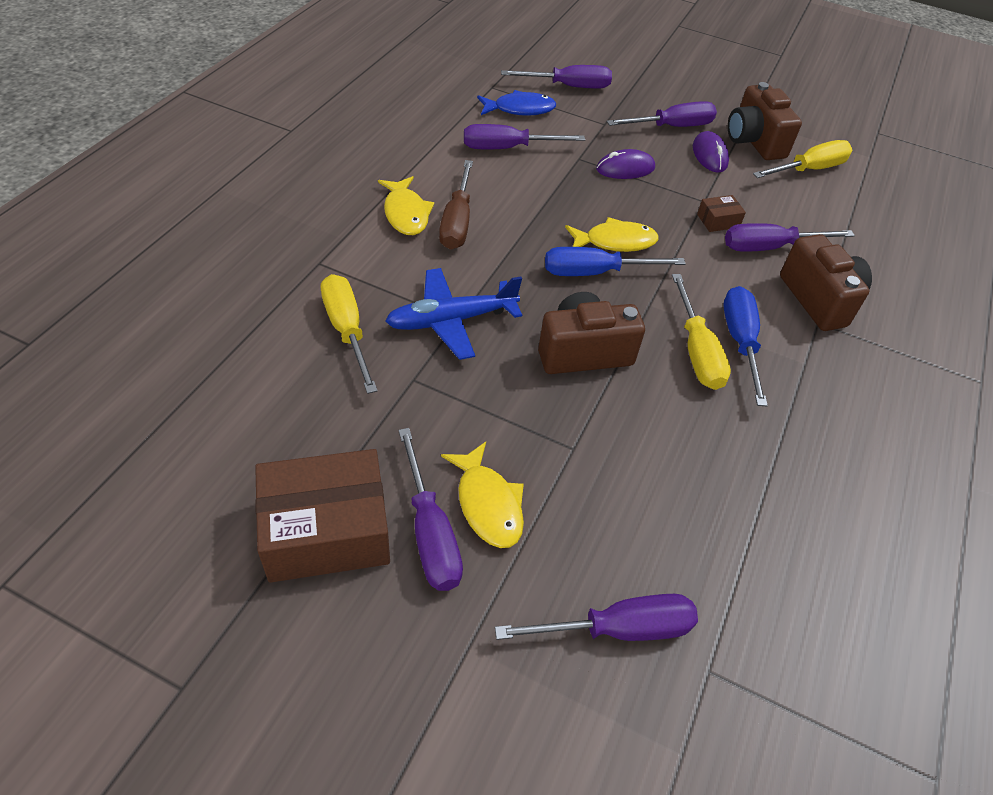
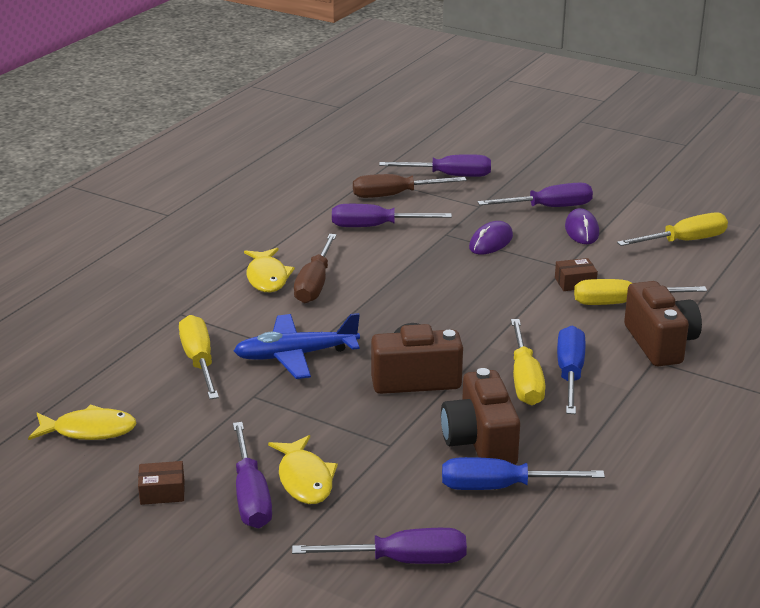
camera: 10 degrees right, 20 degrees down
brown box [255,449,390,583] -> brown box [138,461,185,505], size x0.43
blue fish [477,90,556,116] -> brown screwdriver [353,174,467,198]
blue screwdriver [545,247,686,276] -> blue screwdriver moved to [442,457,605,490]
yellow fish [565,217,659,252] -> yellow fish moved to [28,405,137,440]
purple mouse [596,149,655,179] -> purple mouse turned 45 degrees counterclockwise [469,221,513,254]
purple screwdriver [725,223,855,252] -> yellow screwdriver [574,279,707,305]
brown camera [728,82,802,160] -> brown camera moved to [441,368,520,465]

